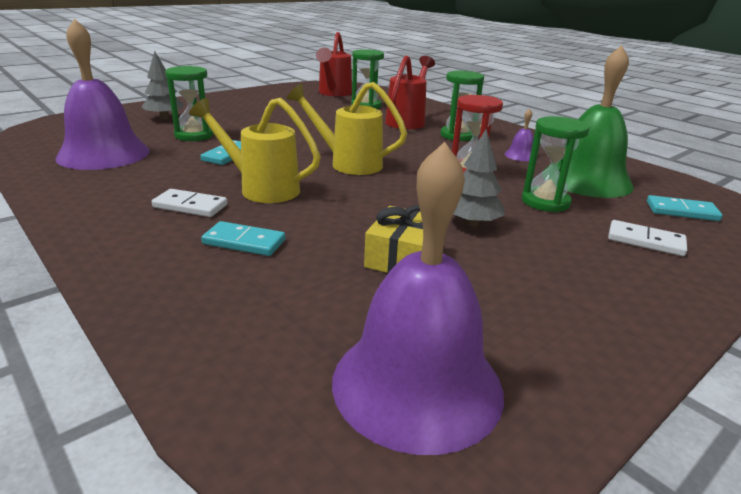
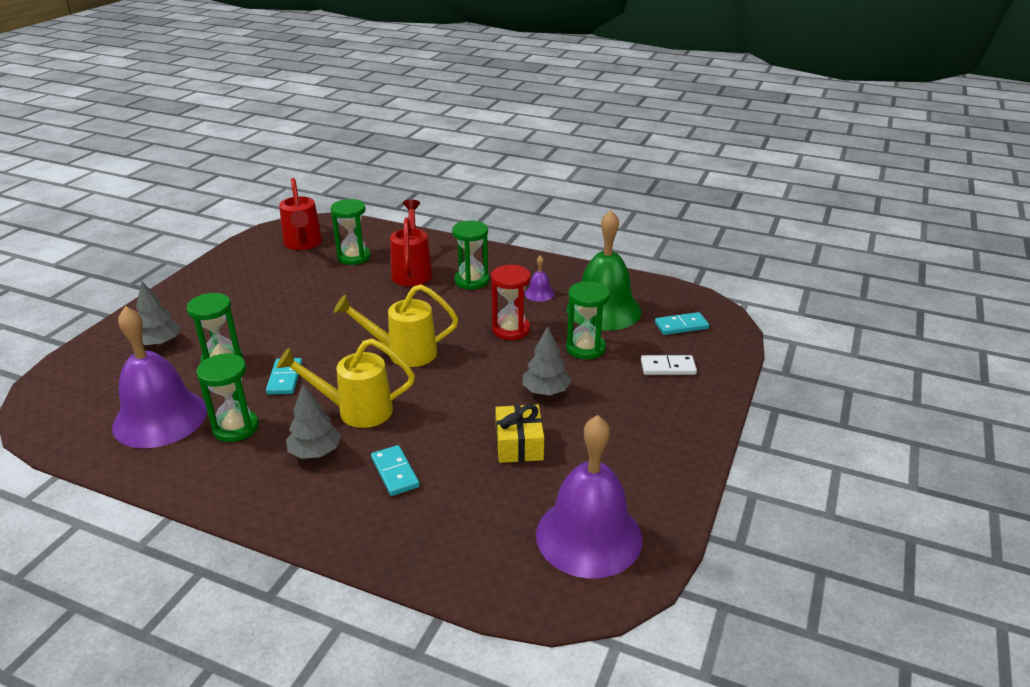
camera: 25 degrees left, 5 degrees up
white domino [152,189,228,217] -> grey tree [286,384,341,459]
turquoise domino [201,221,285,256] -> turquoise domino turned 75 degrees clockwise [371,445,420,496]
none -> green hourglass [196,353,259,442]

